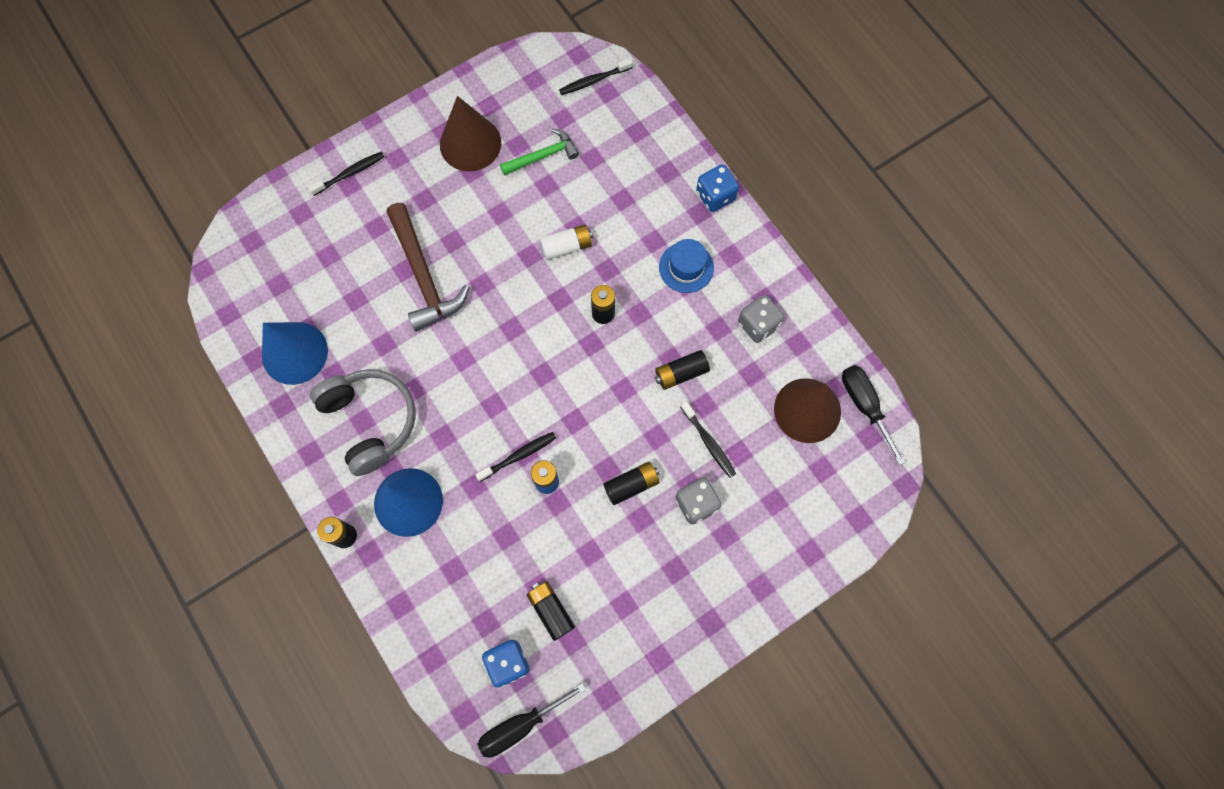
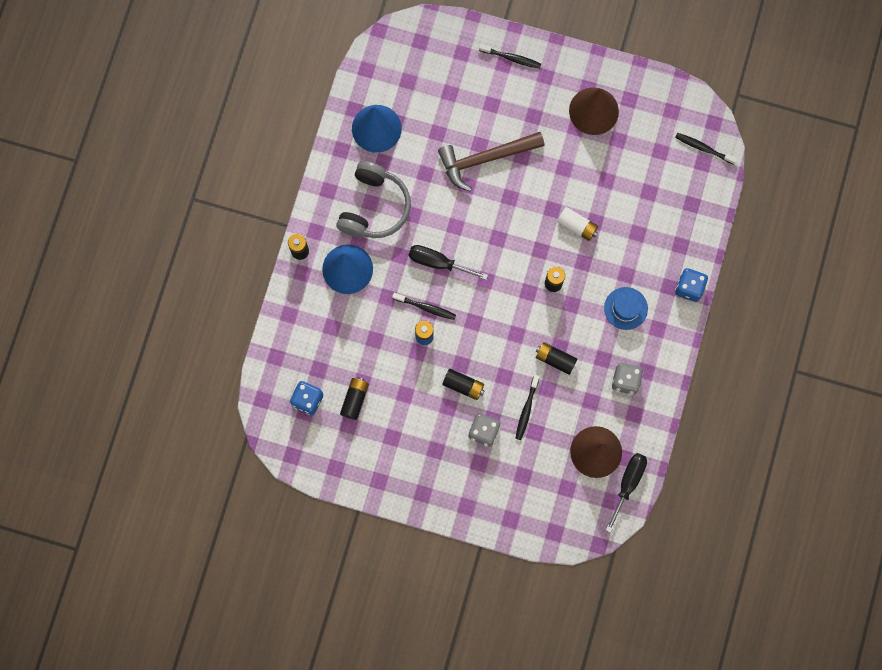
camera: 50 degrees right, 5 degrees up
brown hammer [387,203,469,332] -> brown hammer turned 45 degrees clockwise [438,132,545,191]
black screwdriver [477,683,586,757] -> black screwdriver moved to [409,245,488,280]
green hammer [500,128,579,176] -> none

